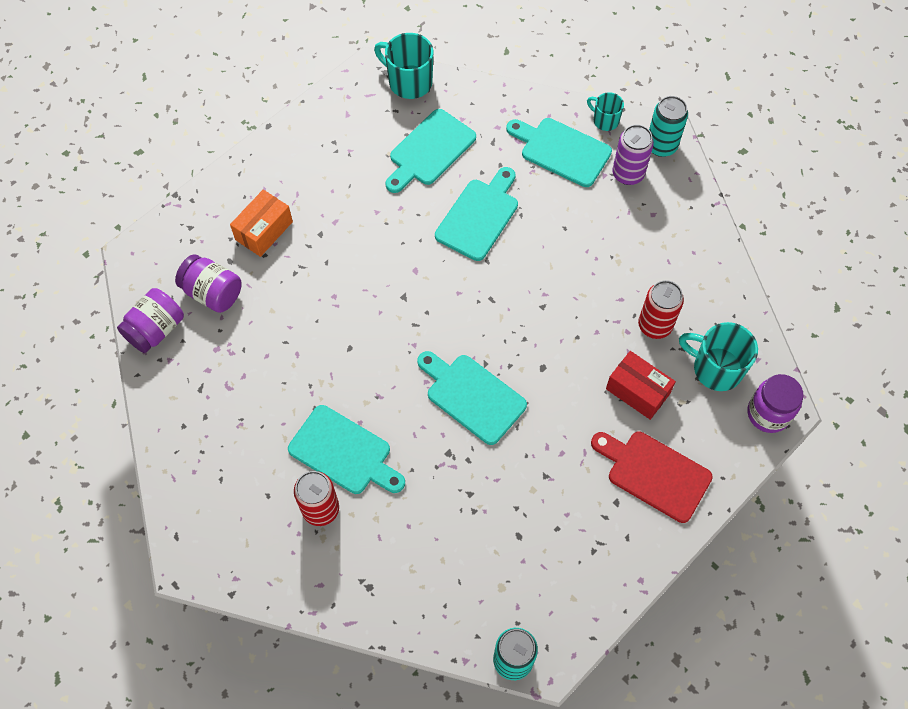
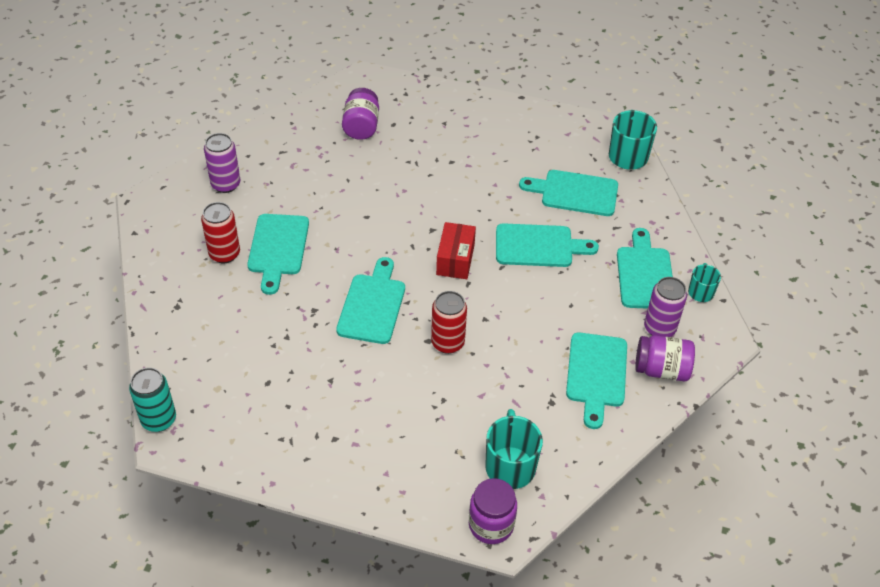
camera: 60 degrees right, 15 degrees down
purple jar [117,288,184,353] -> purple jar moved to [635,335,695,381]
orange box [230,190,293,257] -> none
red cutting board [591,432,713,523] -> none
red box [606,351,676,420] -> red box moved to [436,222,476,279]
red can [638,280,684,339] -> red can moved to [431,291,467,354]
turquoise can [649,96,688,157] -> none
none -> purple can [204,133,241,193]
none -> turquoise cutting board [566,332,627,429]

